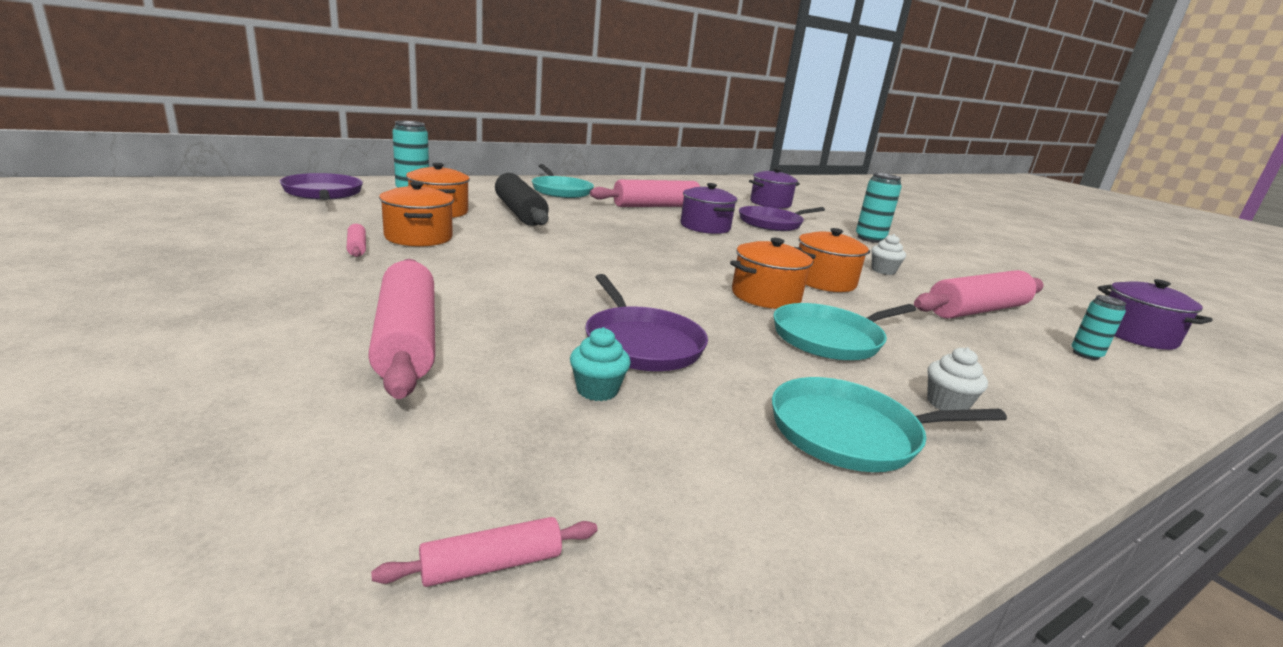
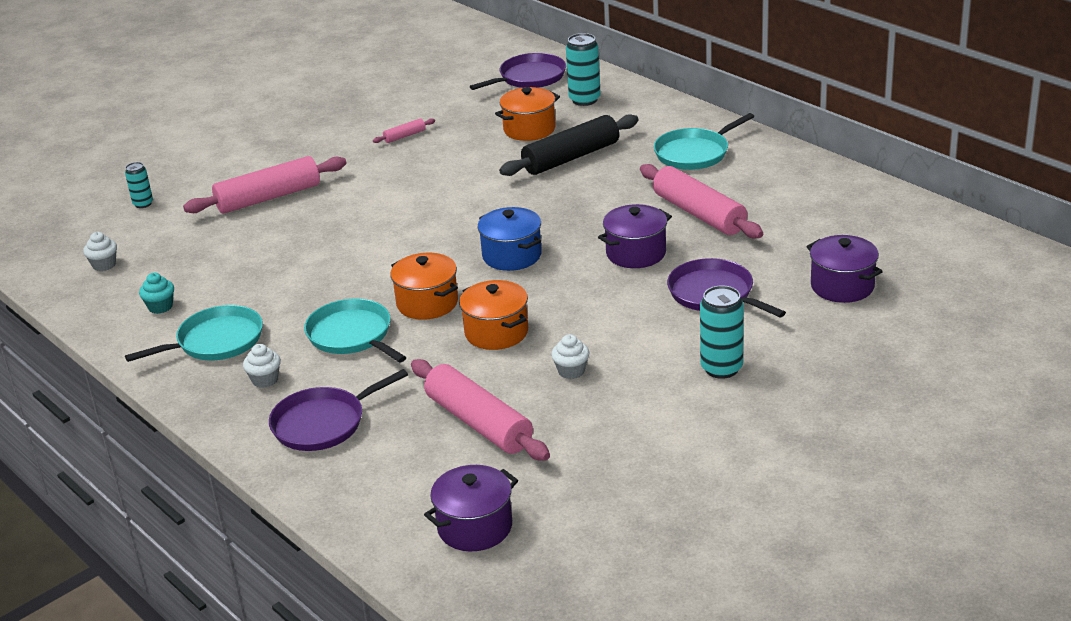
camera: 85 degrees right, 10 degrees up
pink rolling pin [371,517,598,587] -> white cupcake [83,232,117,271]
orange pot [379,181,454,247] -> none
turquoise cupcake [570,327,631,401] -> turquoise cupcake moved to [139,273,174,314]
purple pan [585,274,708,371] -> purple pan moved to [269,369,408,451]
turquoise pan [772,377,1007,472] -> turquoise pan turned 75 degrees clockwise [125,305,263,362]
turquoise can [1071,295,1126,360] -> turquoise can moved to [125,162,153,208]
none -> blue pot [477,207,542,271]

